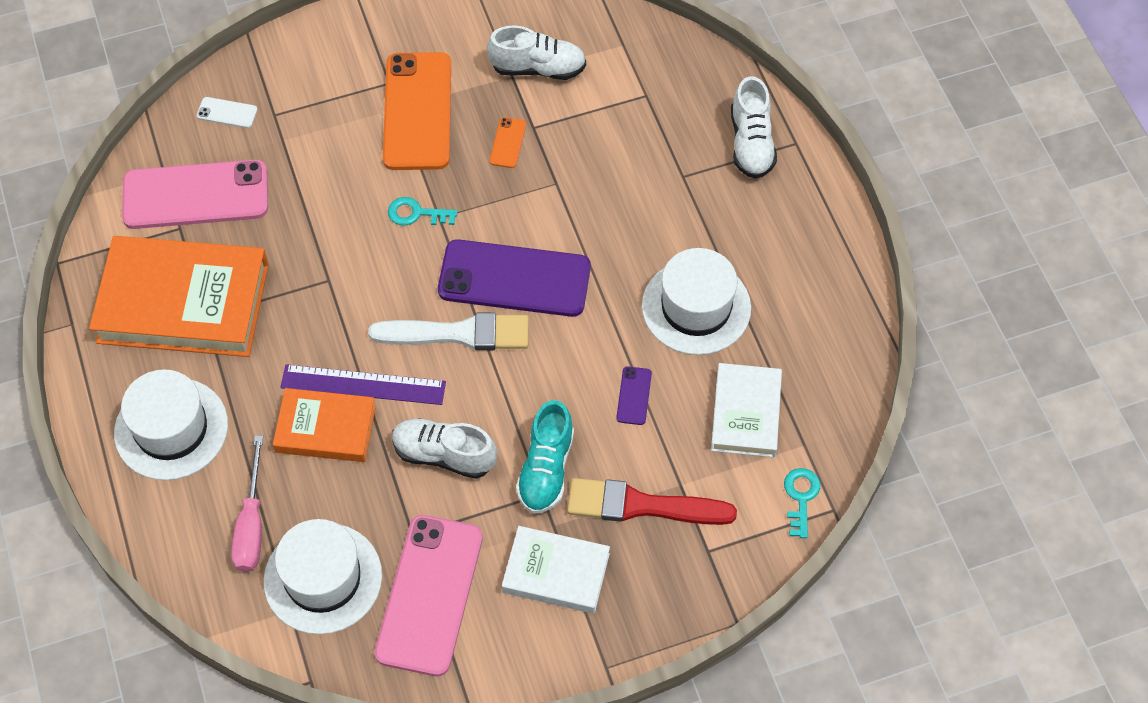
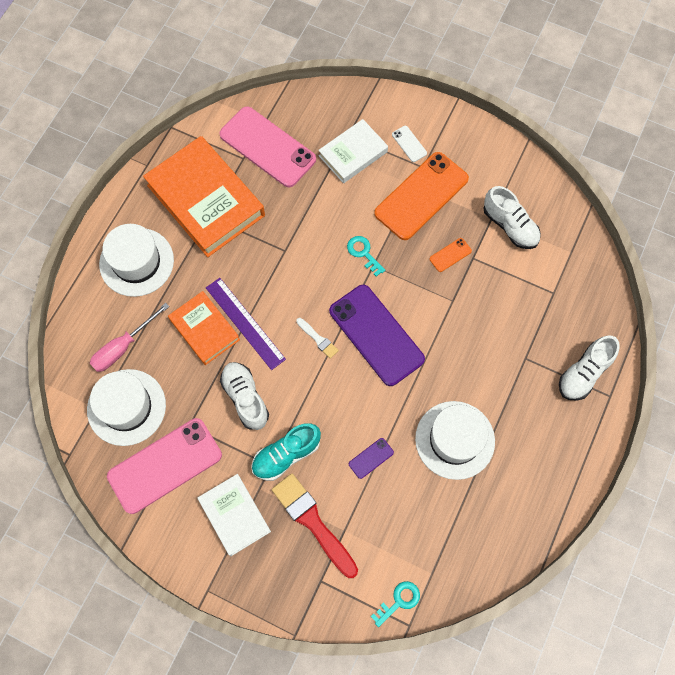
camera: 45 degrees right, 10 degrees up
white phone [196,97,258,128] -> white phone moved to [392,126,427,162]
white brush [368,313,529,350] -> white brush [296,318,339,359], size x0.48
white book [711,363,782,457] -> white book moved to [318,119,388,183]

